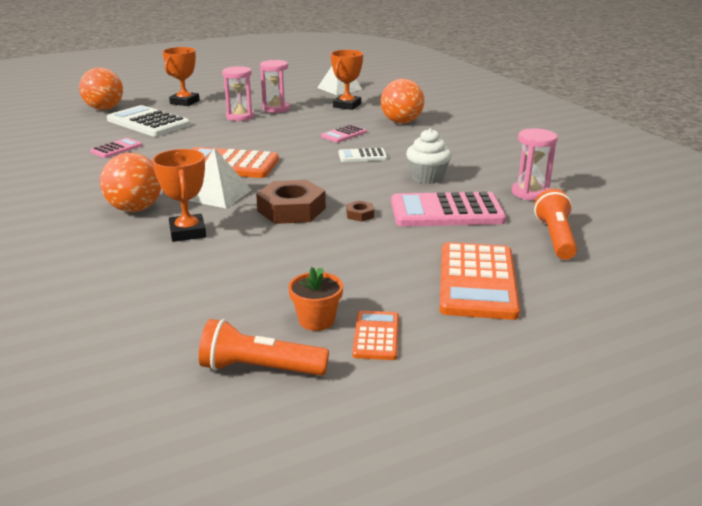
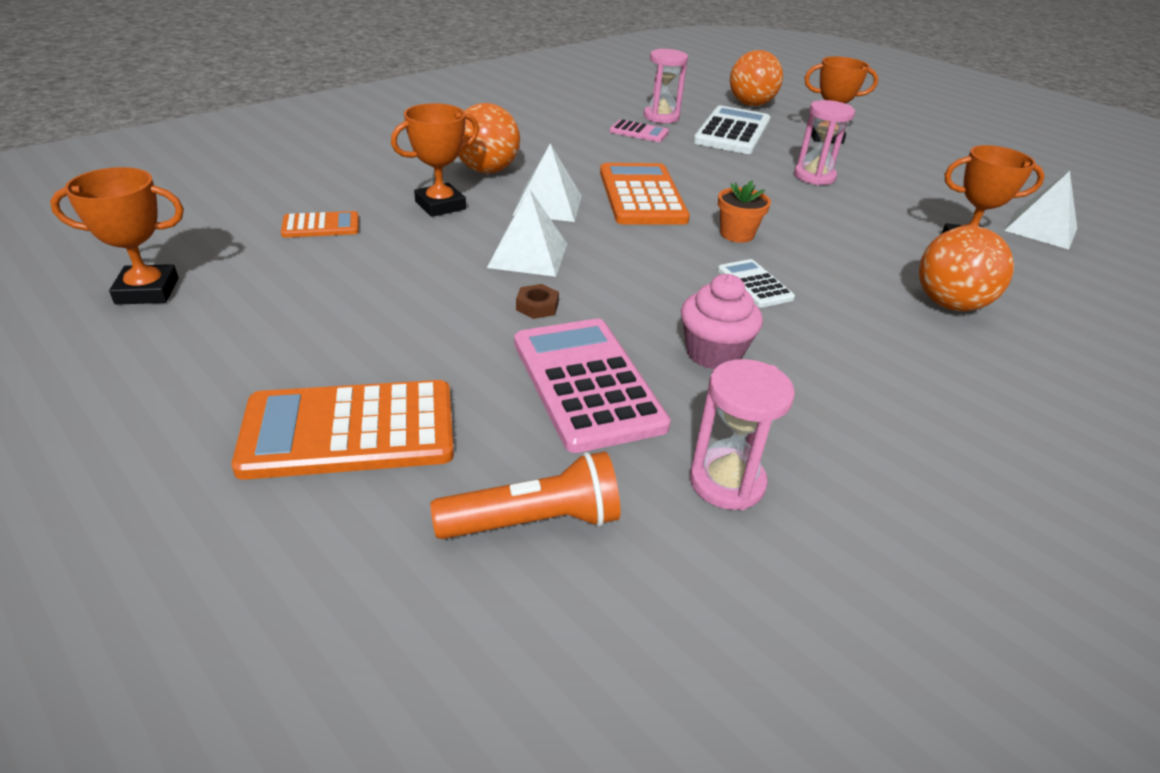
camera: 70 degrees right, 10 degrees up
orange flashlight [199,319,329,376] -> orange trophy [50,167,184,305]
brown nut [256,180,326,224] -> white pyramid [487,188,567,277]
pink hourglass [260,60,290,113] -> pink hourglass moved to [644,49,688,123]
orange flower pot [288,267,343,331] -> orange flower pot moved to [718,180,771,243]
pink calculator [321,125,367,143] -> none
orange calculator [352,311,399,360] -> orange calculator moved to [281,211,359,238]
white cupcake [406,128,452,184] -> pink cupcake [681,274,763,370]

